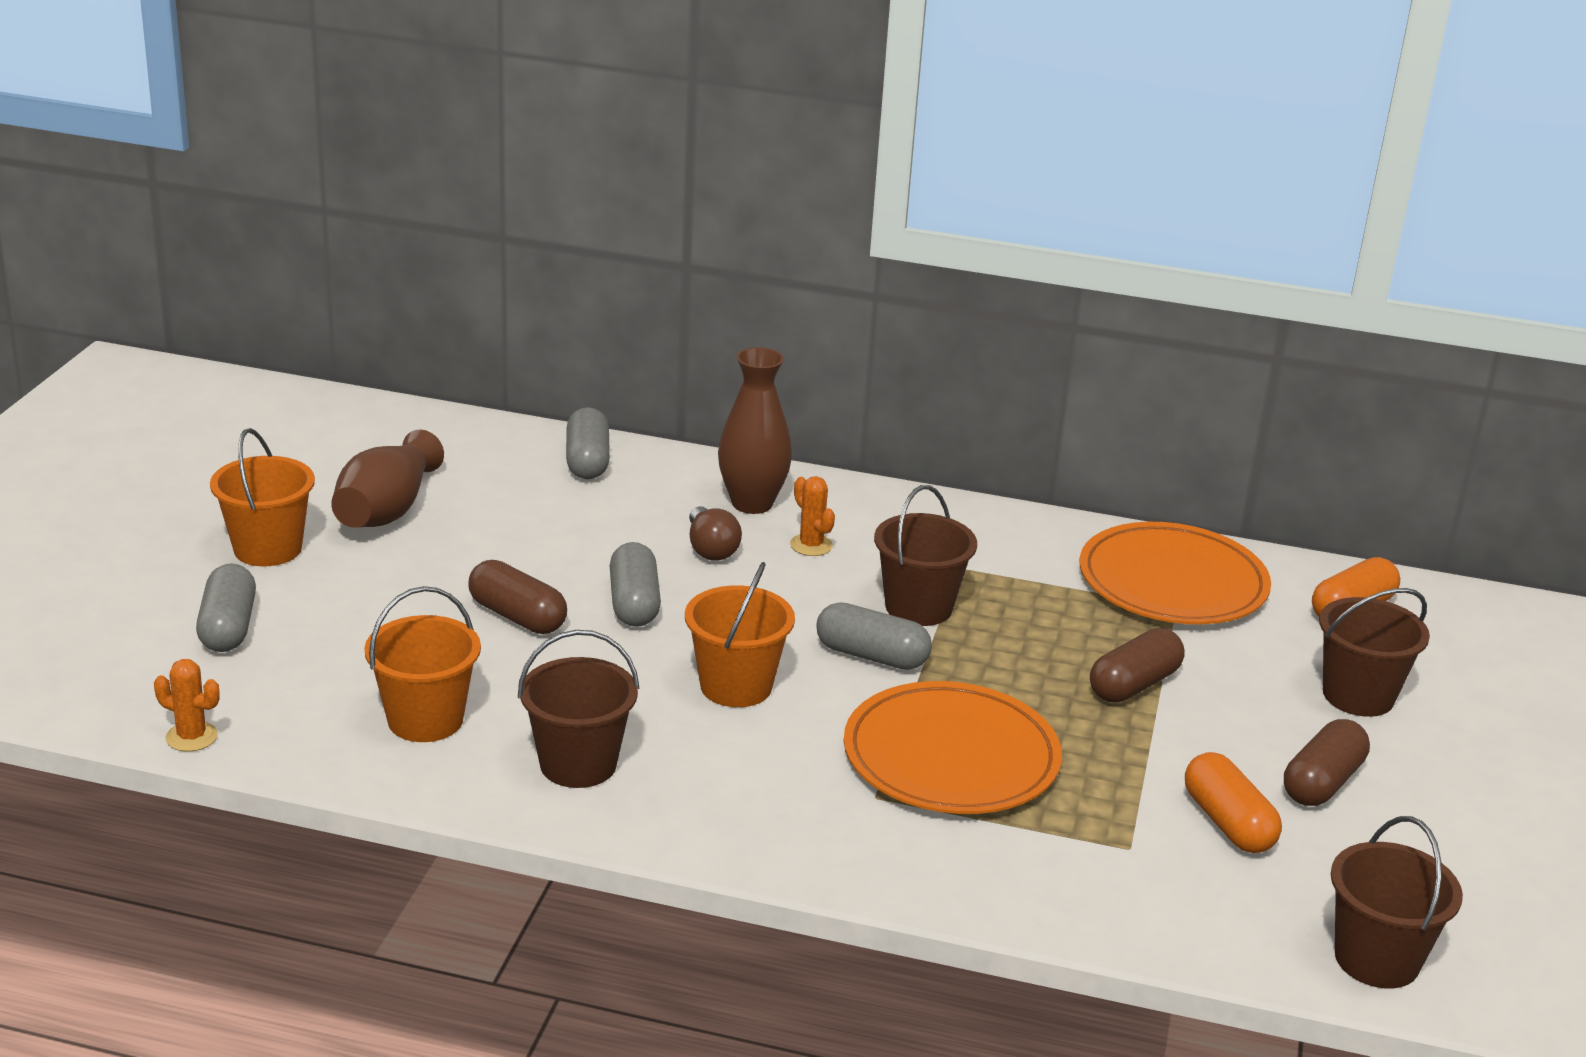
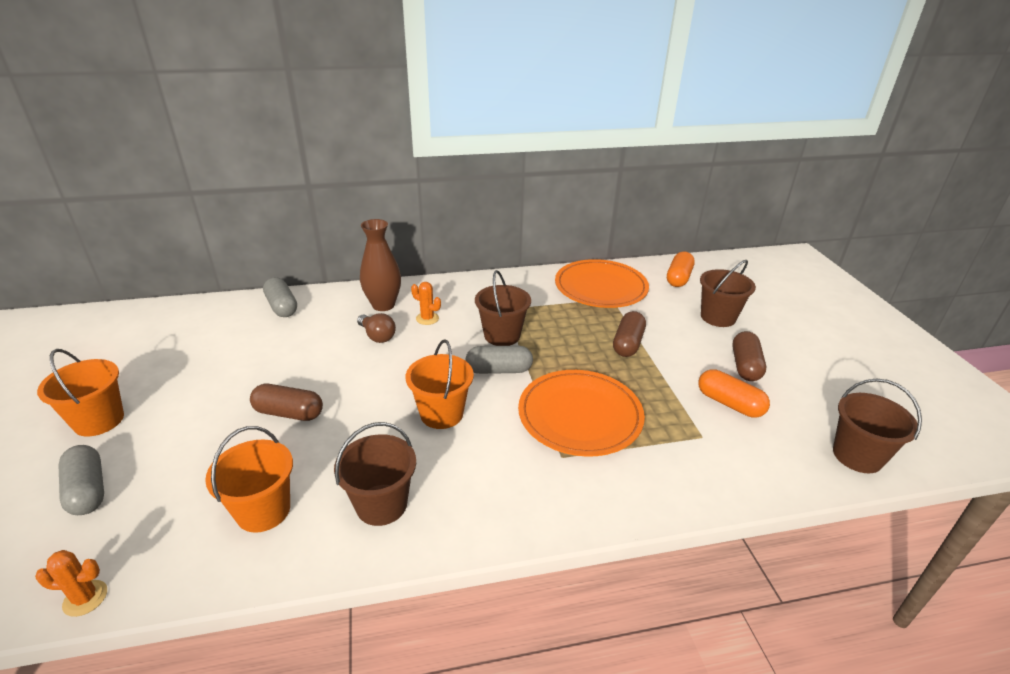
camera: 25 degrees left, 5 degrees up
brown vase [331,430,444,528] -> none
grey capsule [610,542,661,627] -> none

